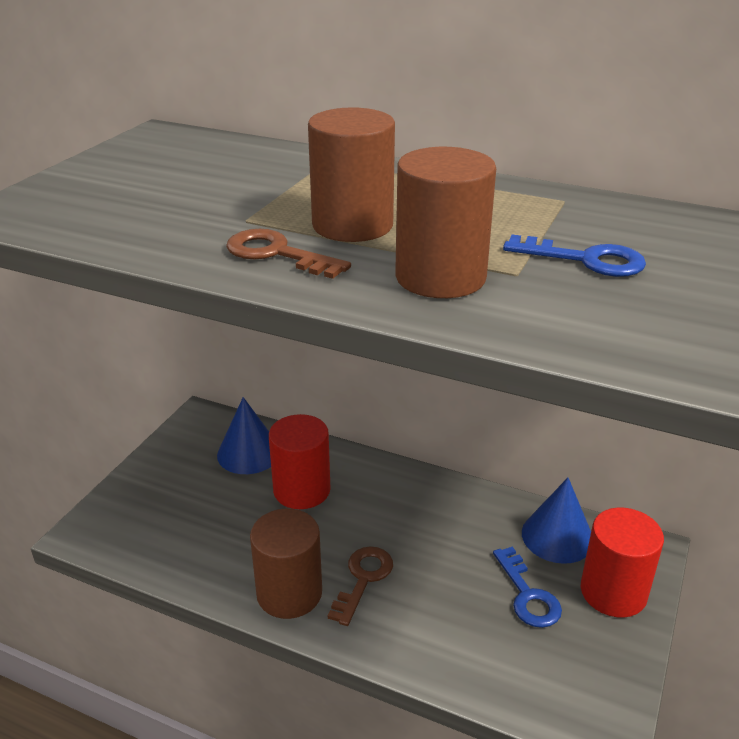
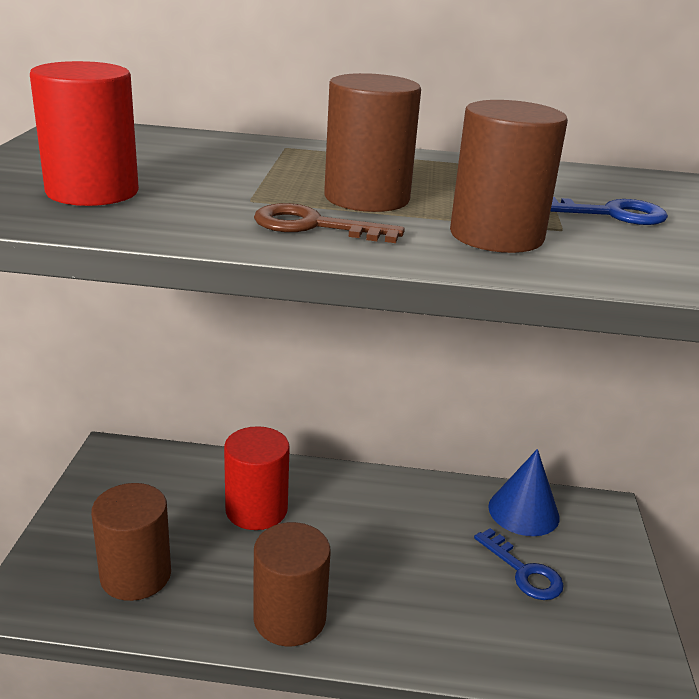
camera: 20 degrees left, 5 degrees down
blue cone [217,397,271,474] -> none
brown key [328,546,393,626] -> none
red cylinder [581,508,664,618] -> red cylinder moved to [30,61,139,206]
none -> brown cylinder [91,483,171,601]

